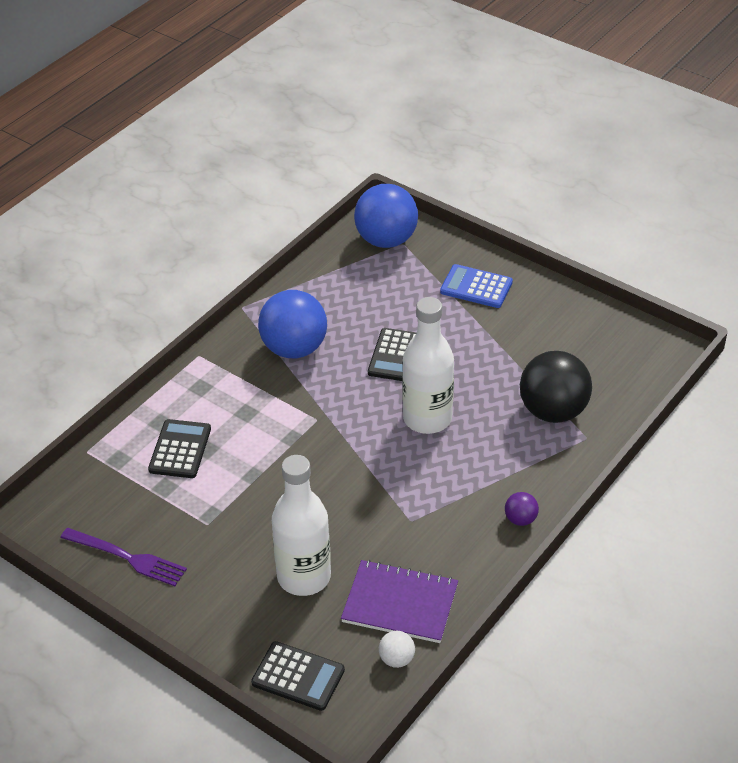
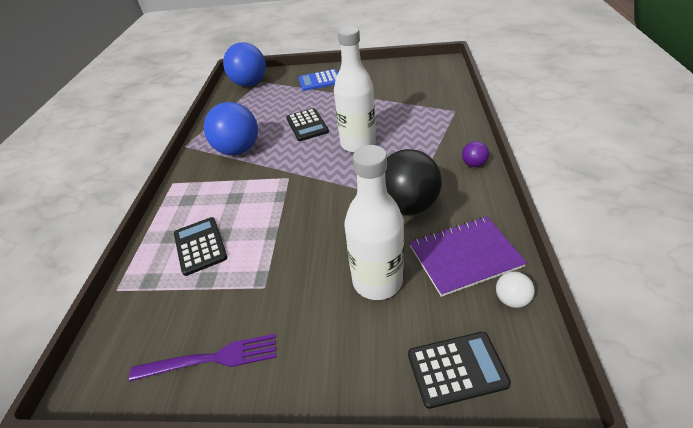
camera: 30 degrees left, 0 degrees up
black ball [520,351,592,423] -> black ball moved to [385,149,442,215]

